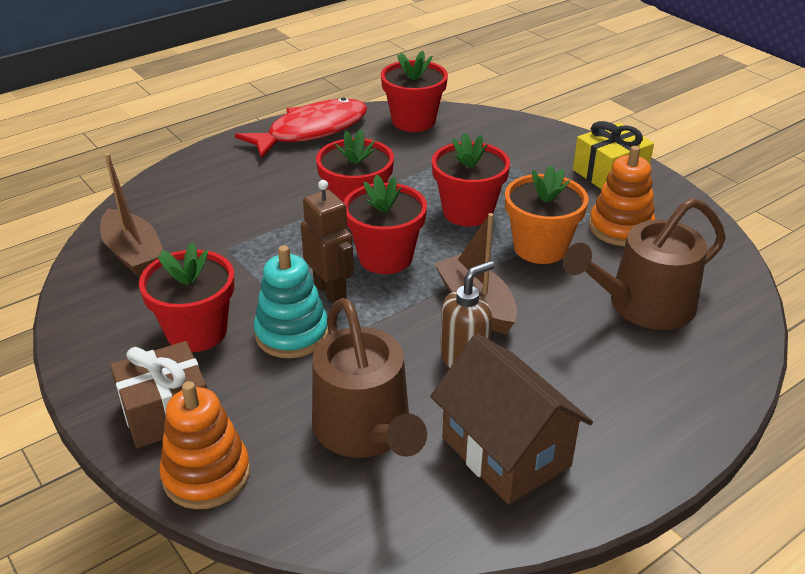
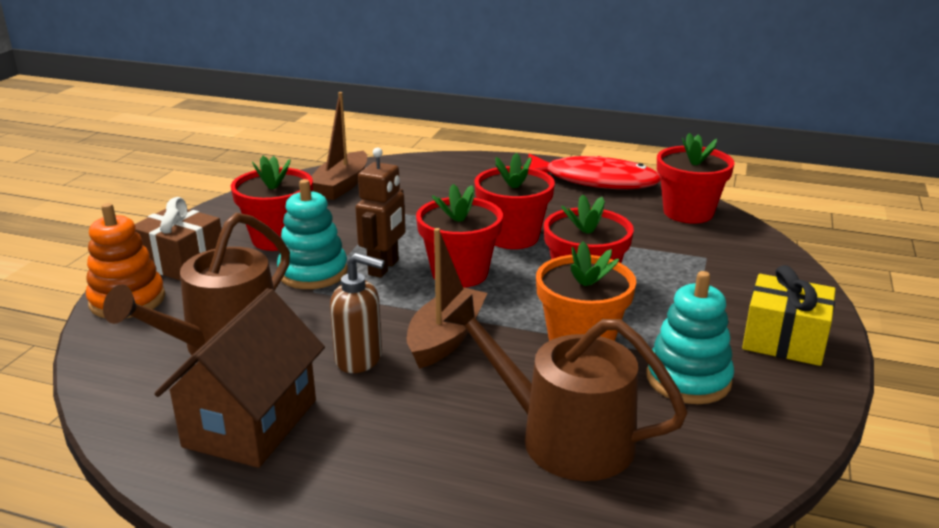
camera: 55 degrees right, 10 degrees down
orange stacking toy [589,146,656,246] -> turquoise stacking toy [646,271,734,404]

